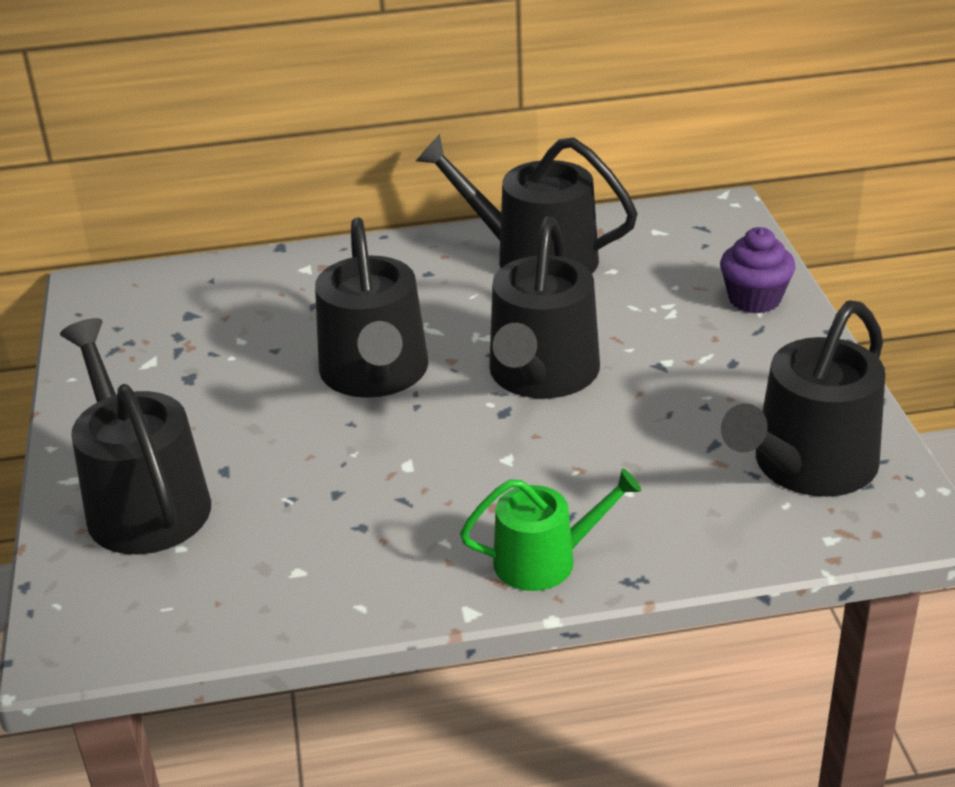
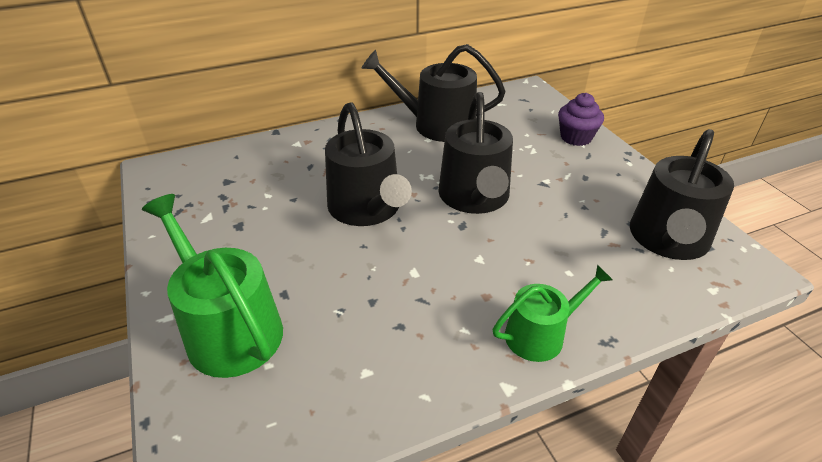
camera: 15 degrees left, 5 degrees up
black watering can [60,318,211,554] -> green watering can [142,194,283,378]

